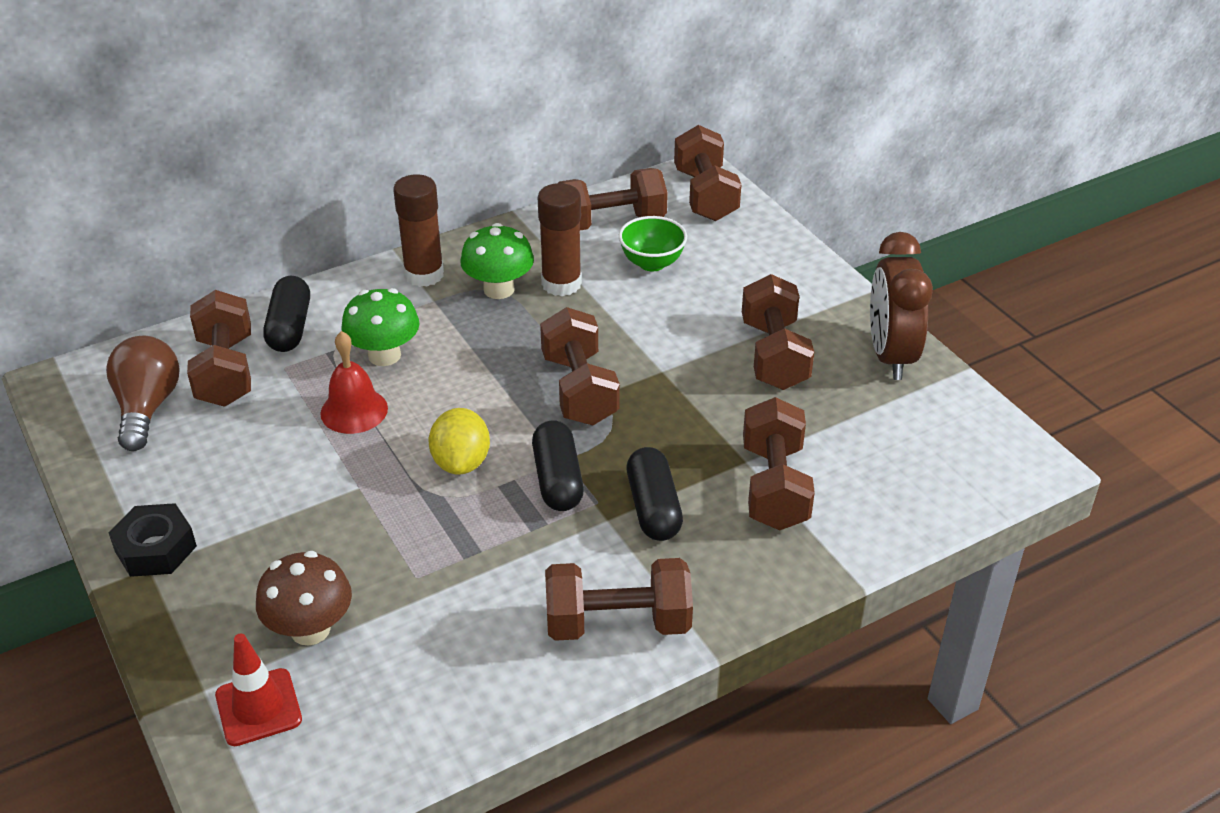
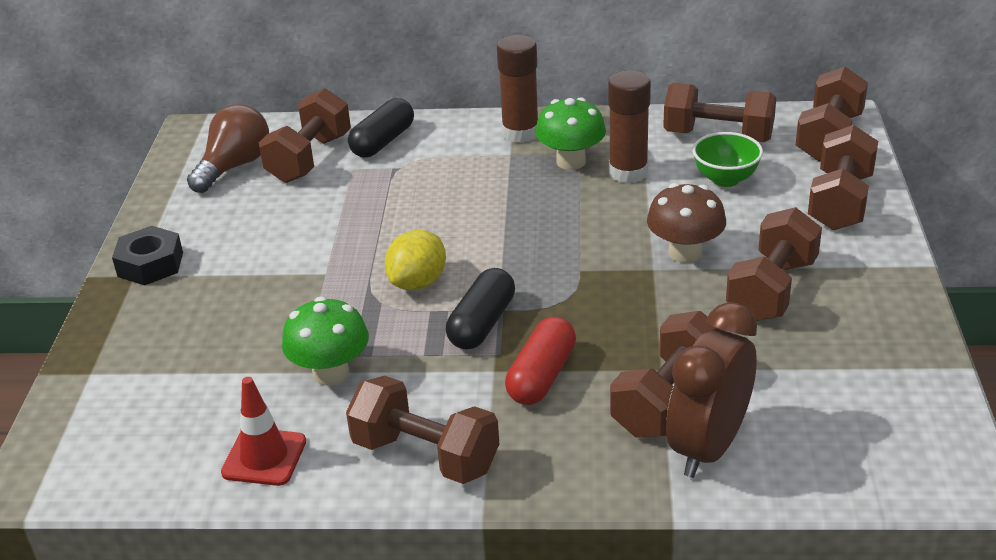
camera: 35 degrees right, 5 degrees down
red traffic cone [215,634,302,746] -> red traffic cone moved to [221,377,306,486]
brown mushroom [256,551,352,645] -> brown mushroom moved to [647,183,726,263]
red bell [320,331,388,434] -> none
green mushroom [341,288,420,366] -> green mushroom moved to [282,297,369,386]
brown dumbbell [540,307,620,425] -> brown dumbbell moved to [808,125,878,231]
black capsule [627,447,683,541] -> red capsule [505,316,576,405]
brown clock [870,232,933,380] -> brown clock moved to [666,302,757,478]

